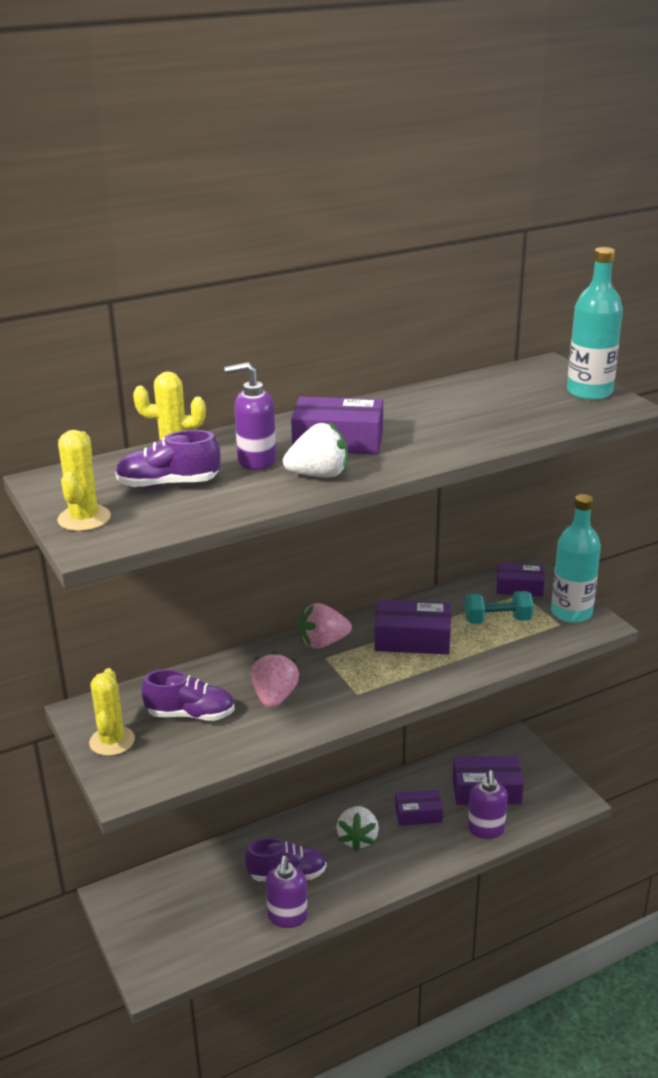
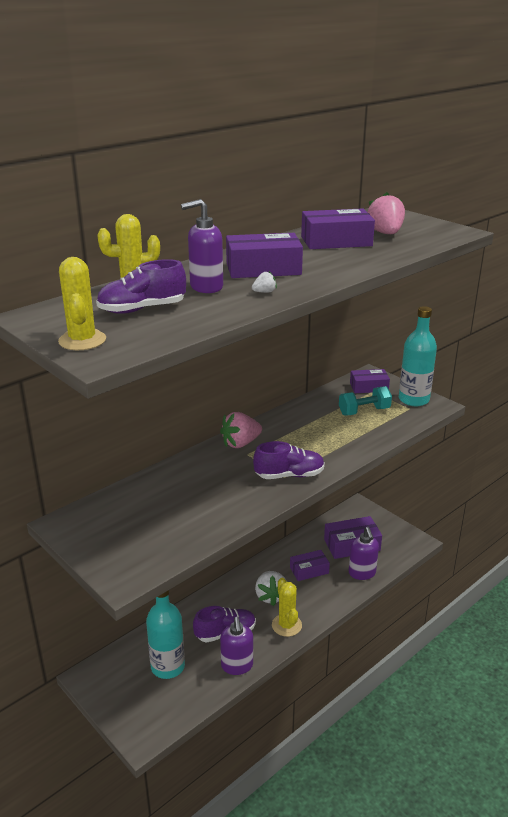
camera: 15 degrees left, 0 degrees up
yellow cactus [89,668,135,756] -> yellow cactus moved to [272,578,302,637]
purple shoe [141,669,235,721] -> purple shoe moved to [253,441,325,479]
pink strawberry [251,651,299,708] -> pink strawberry moved to [367,192,405,234]
white strawberry [283,422,348,477] -> white strawberry [252,271,277,293], size x0.46
purple box [374,600,451,654] -> purple box moved to [301,208,375,249]
turquoise bottle [567,247,623,400] -> turquoise bottle moved to [146,590,185,679]

